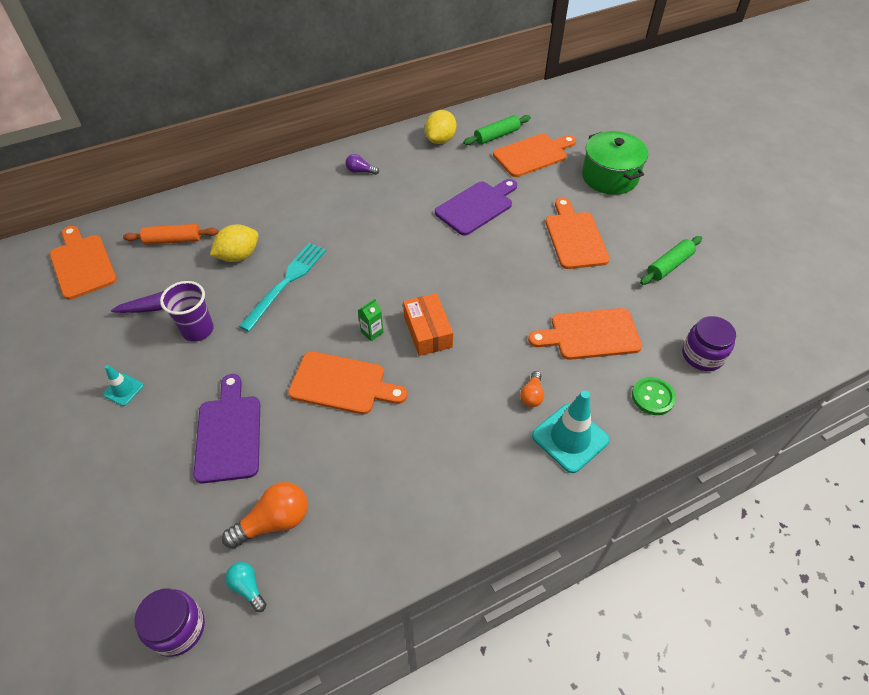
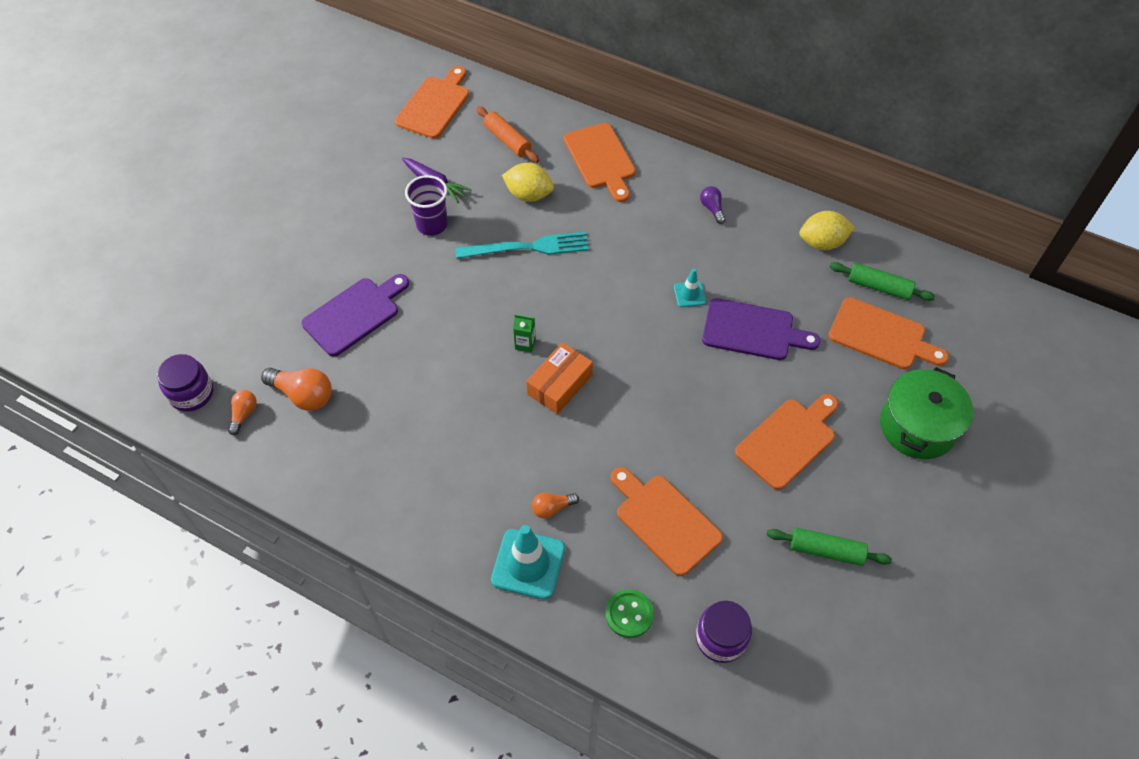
camera: 55 degrees right, 5 degrees up
turquoise traffic cone [103,365,144,406] -> turquoise traffic cone moved to [674,269,706,307]
turquoise light bulb [225,562,266,612] -> orange light bulb [228,390,257,435]
orange cutting board [288,351,407,414] -> orange cutting board moved to [564,123,636,202]

